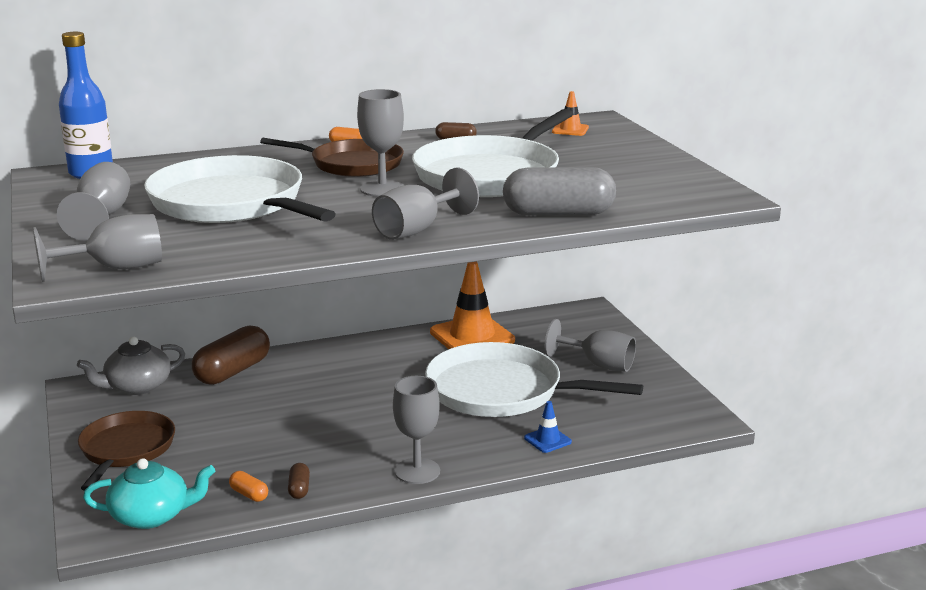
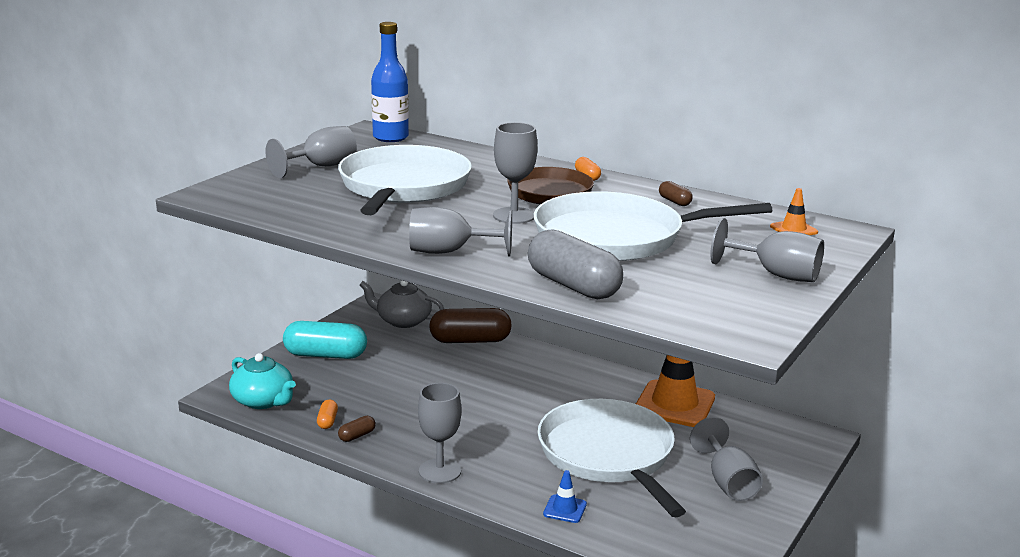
camera: 50 degrees right, 0 degrees up
grey goblet [33,214,162,282] -> grey goblet moved to [710,218,824,282]
brown pan [78,411,175,491] -> turquoise capsule [283,321,367,359]

